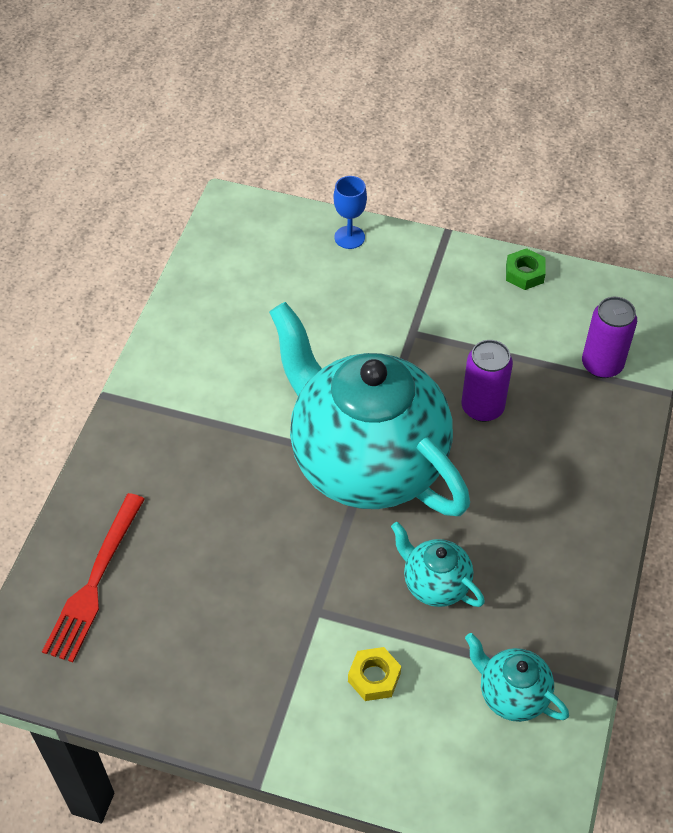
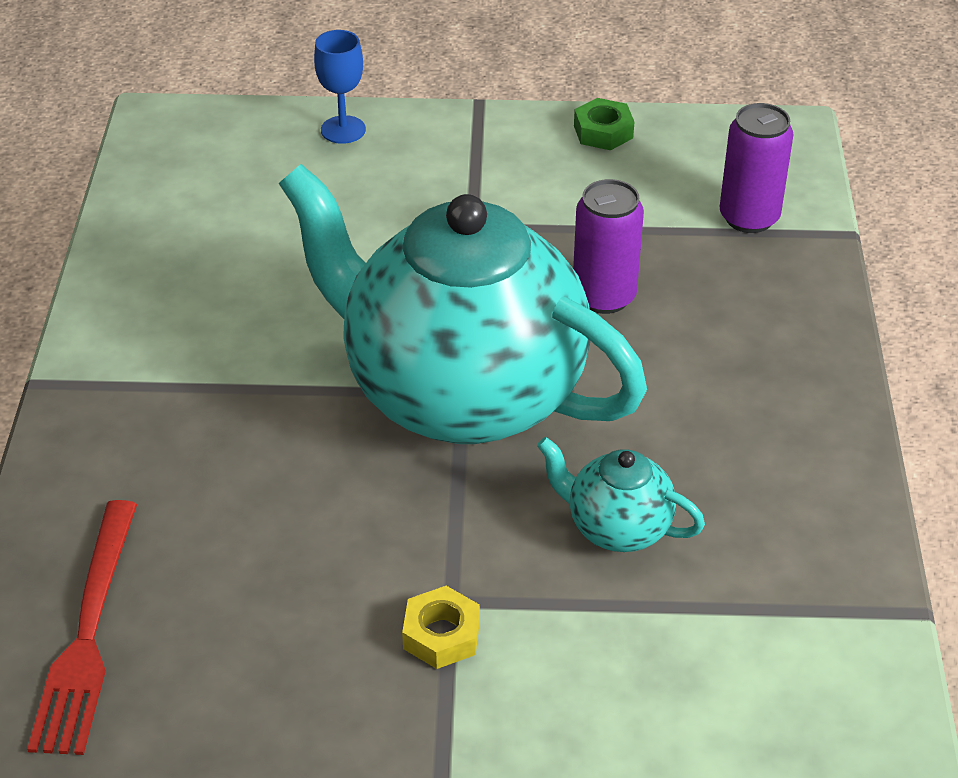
camera: 15 degrees left, 10 degrees down
yellow nut [348,647,401,701] -> yellow nut moved to [402,586,480,669]
turquoise teapot [465,633,569,722] -> none

